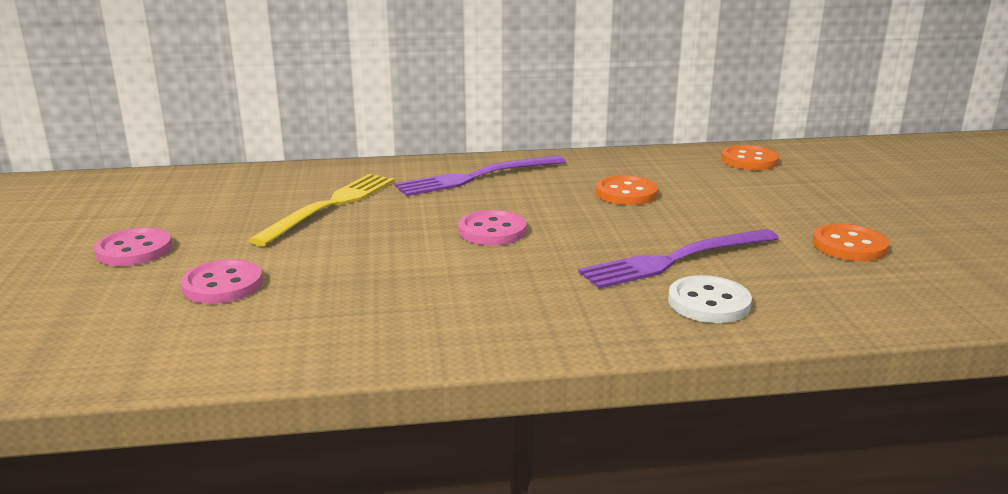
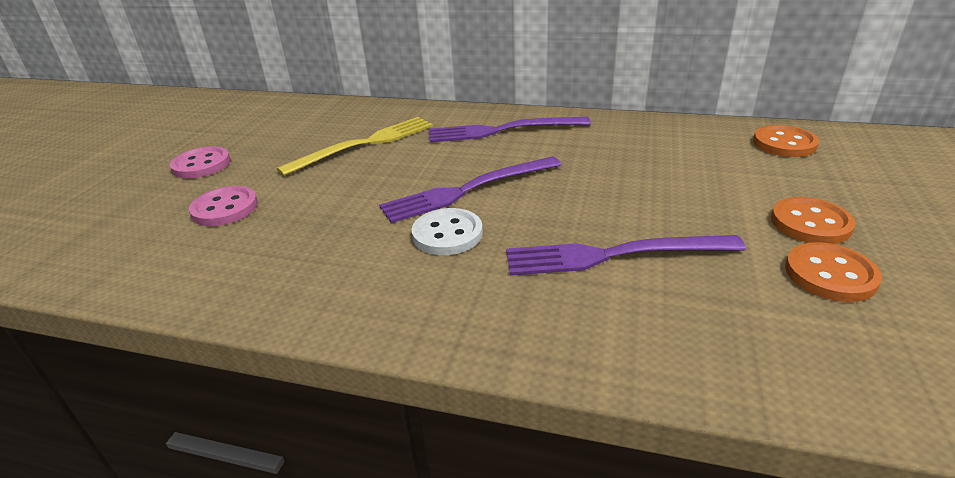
camera: 25 degrees right, 10 degrees up
pink button [458,210,526,245] -> purple fork [379,156,562,223]
orange button [596,175,658,205] -> orange button moved to [771,197,856,244]
white button [668,275,752,323] -> white button moved to [412,208,483,255]

